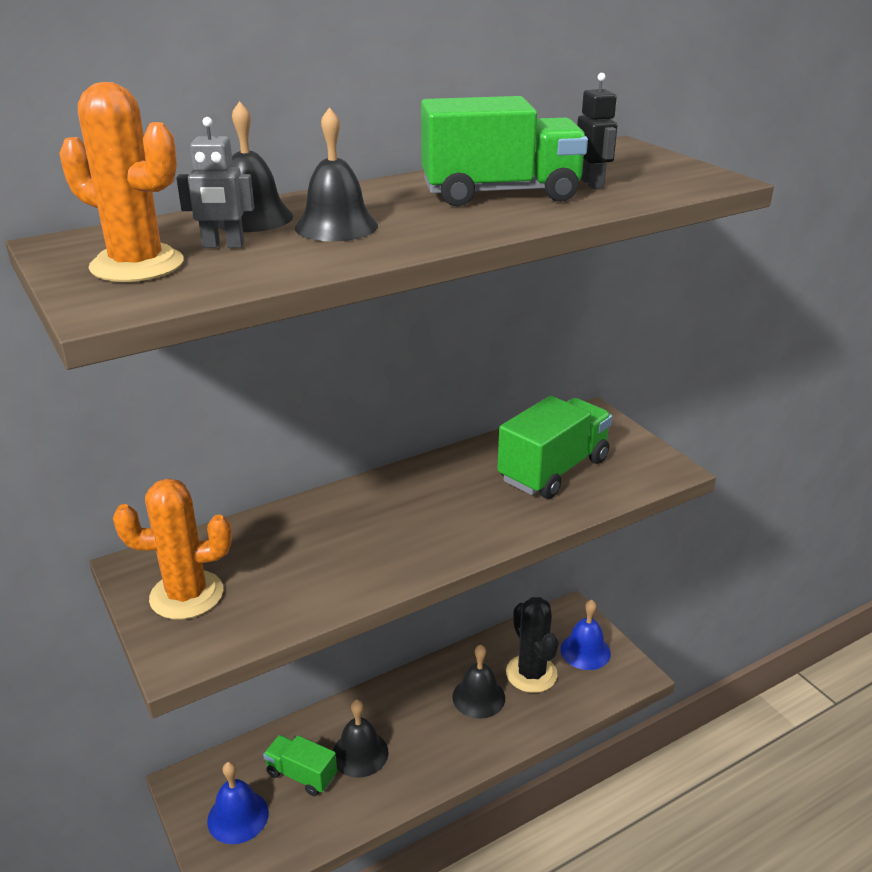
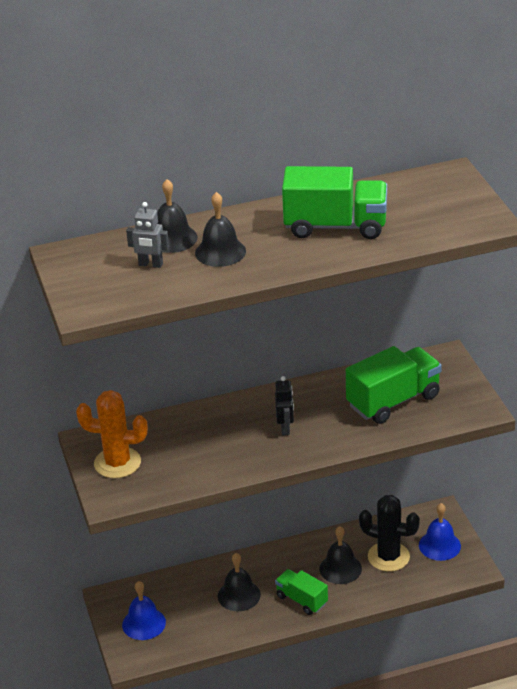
camera: 15 degrees right, 5 degrees up
orange cactus [59,82,184,282] -> none
green truck [263,735,337,796] -> green truck moved to [275,569,328,615]
black cactus [506,597,559,693] -> black cactus turned 60 degrees counterclockwise [359,495,420,572]
black robot [577,73,617,189] -> black robot moved to [275,376,294,435]

